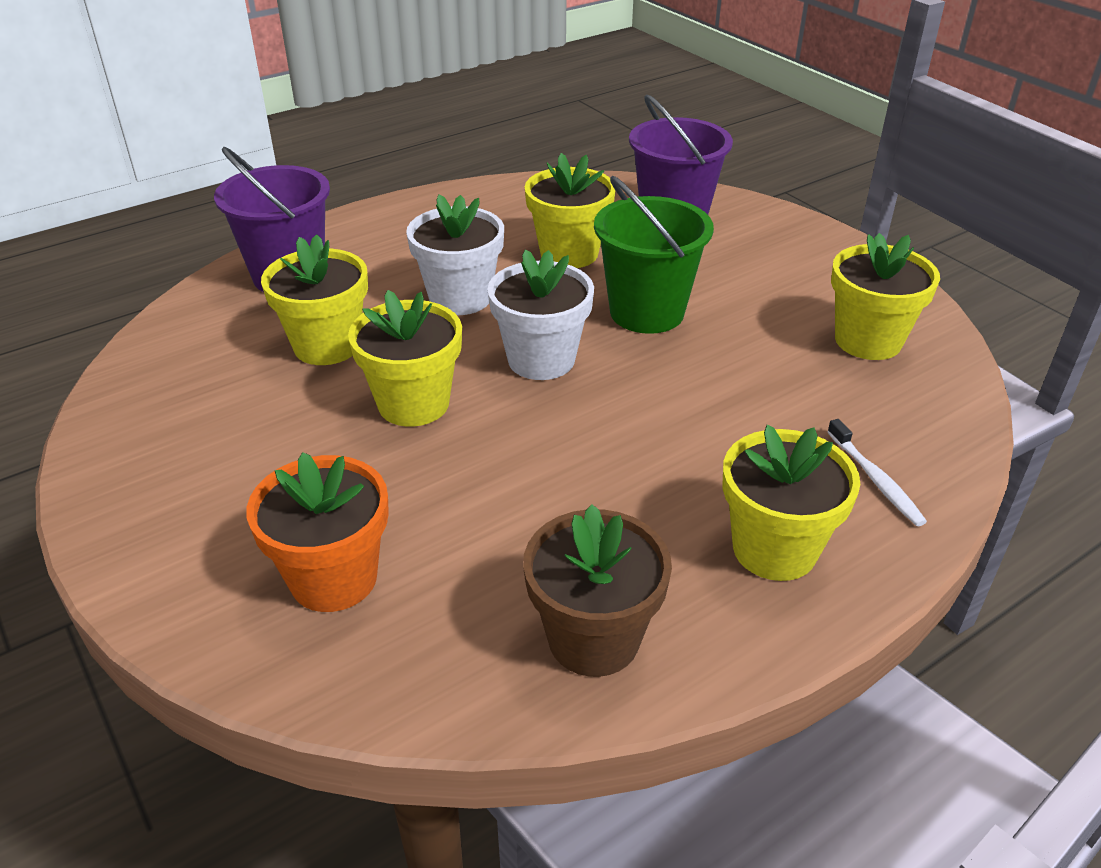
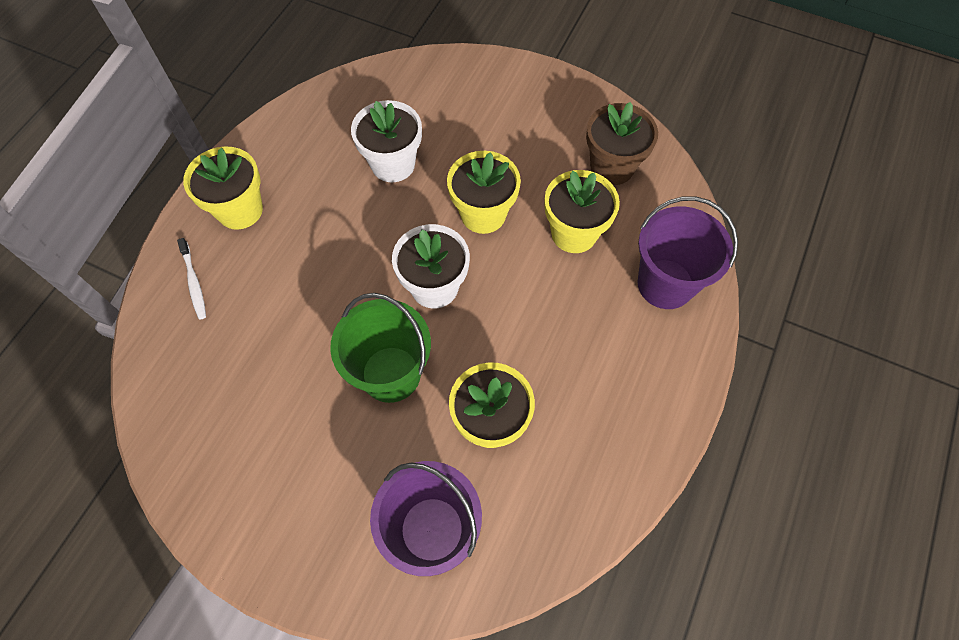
camera: 150 degrees right, 25 degrees up
orange flower pot [246,452,389,612] -> none
white flower pot [406,194,504,315] -> white flower pot moved to [351,100,422,182]
brown flower pot [523,504,672,677] -> brown flower pot moved to [586,102,658,185]
white toothbrush [827,419,927,526] -> white toothbrush turned 150 degrees counterclockwise [177,238,206,320]
yellow flower pot [831,233,940,360] -> none

